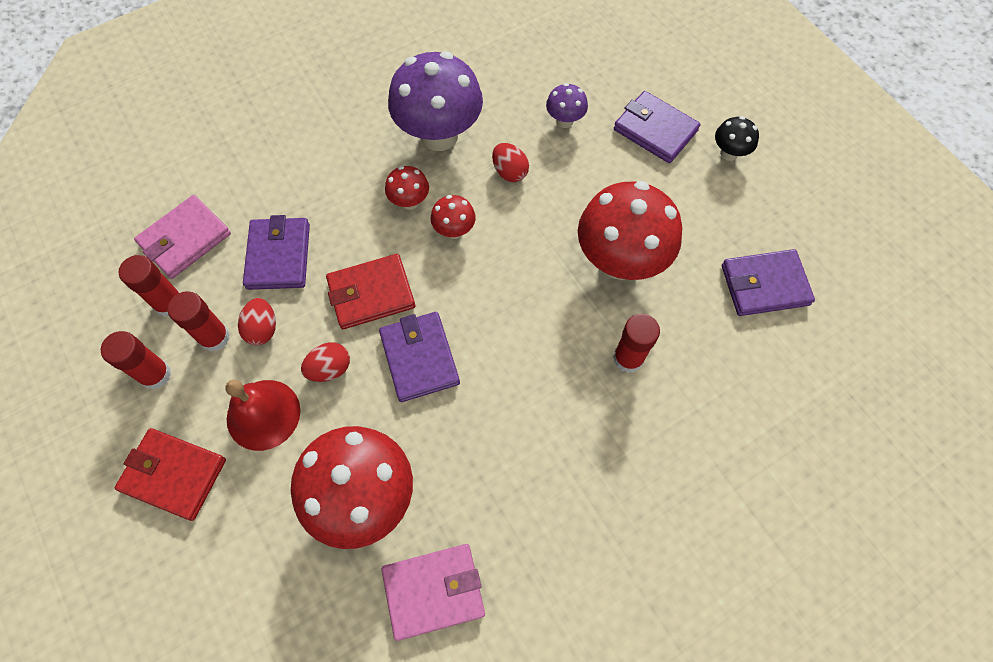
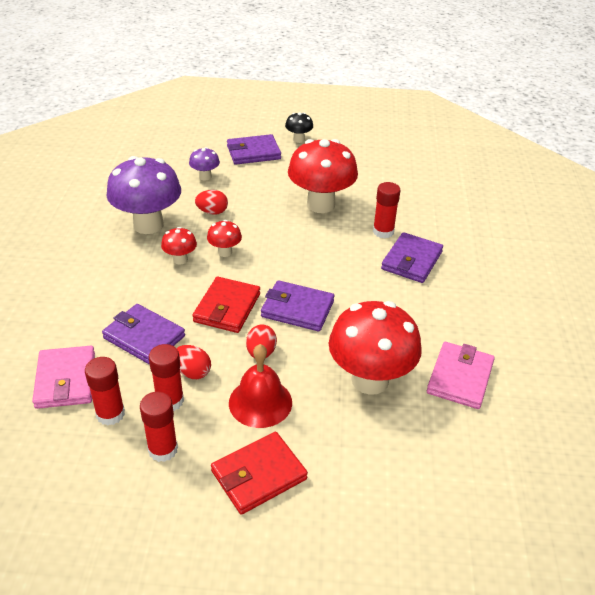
camera: 55 degrees left, 25 degrees down
purple wallet [722,249,815,316] -> purple wallet moved to [381,232,443,283]

